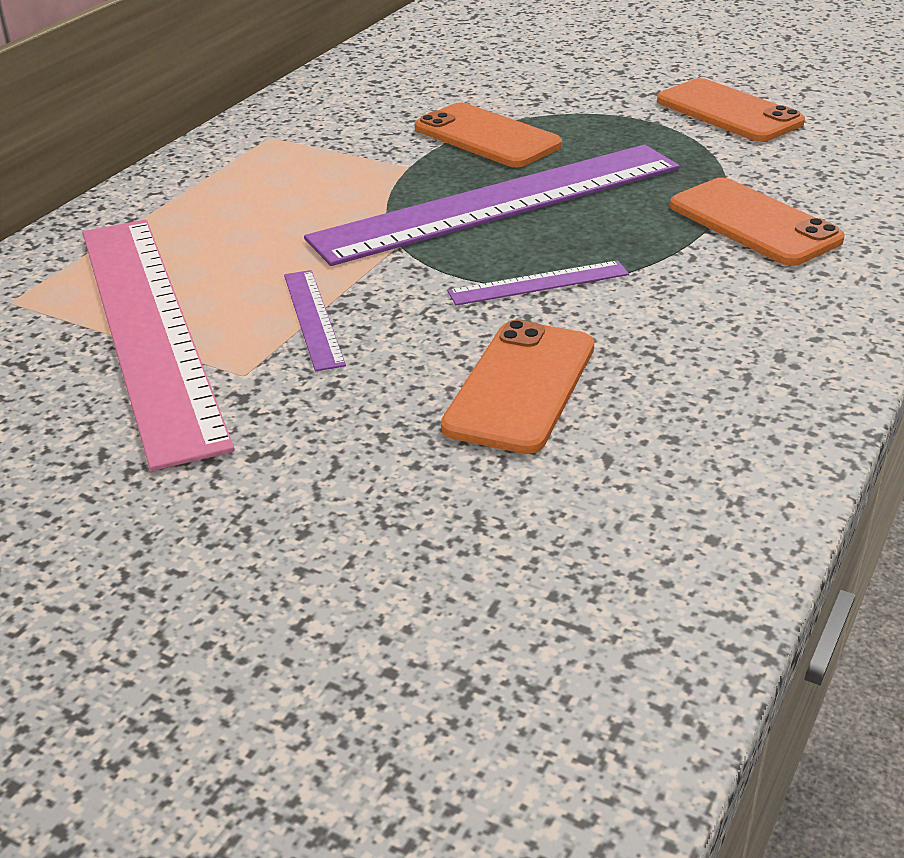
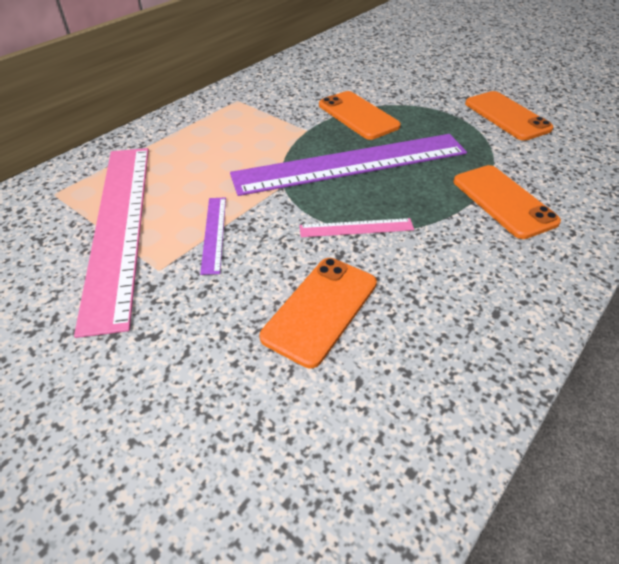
camera: 10 degrees right, 10 degrees up
purple ruler [447,260,629,306] -> pink ruler [299,218,414,237]

